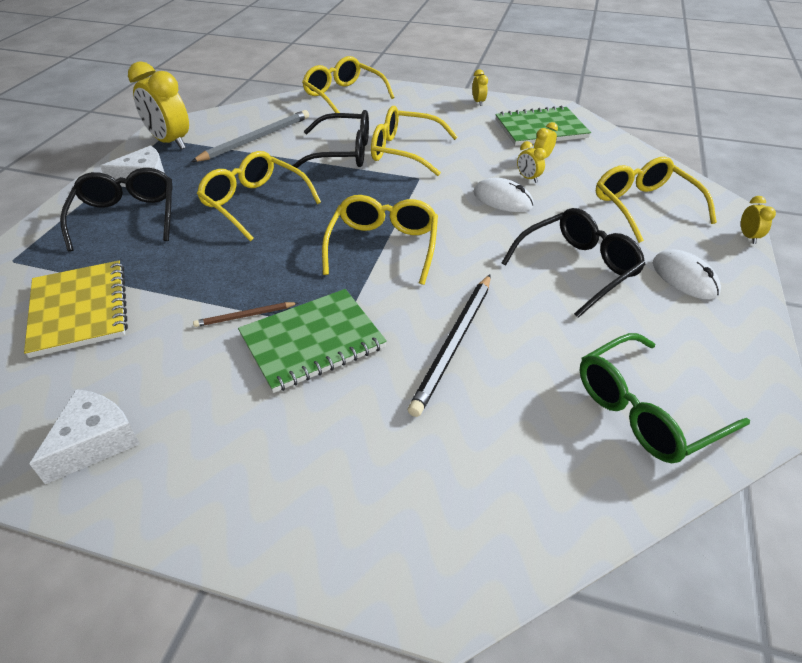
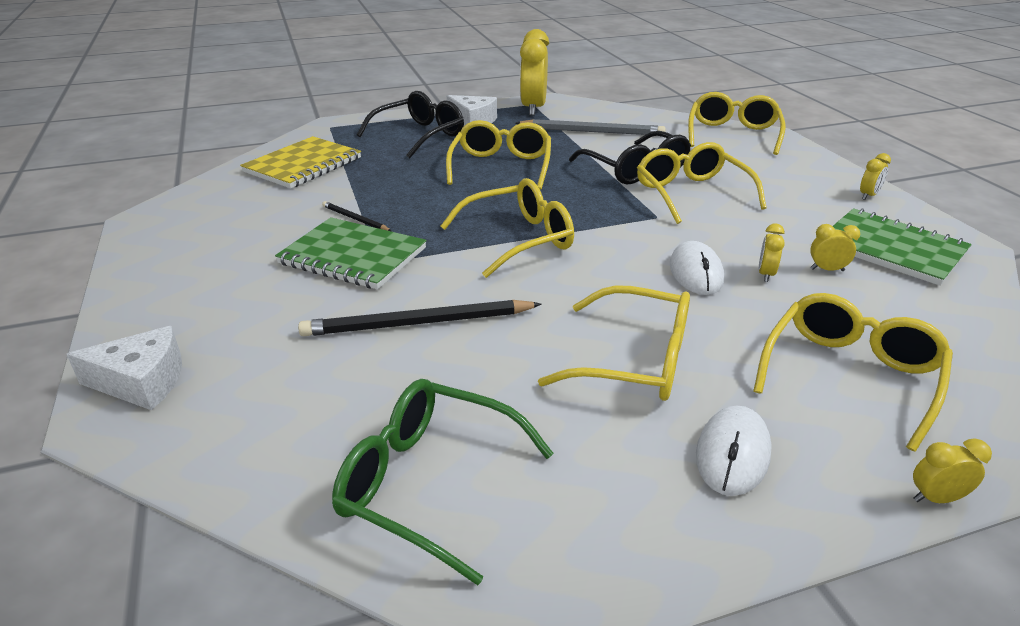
camera: 55 degrees right, 10 degrees down
white cheese [29,389,140,484] -> white cheese moved to [67,326,182,410]
brown pencil [193,302,298,327] -> black pencil [322,201,391,231]
black glasses [502,208,646,318] -> yellow glasses [538,285,690,401]
yellow clock [741,196,776,244] -> yellow clock turned 150 degrees counterclockwise [913,438,992,503]

